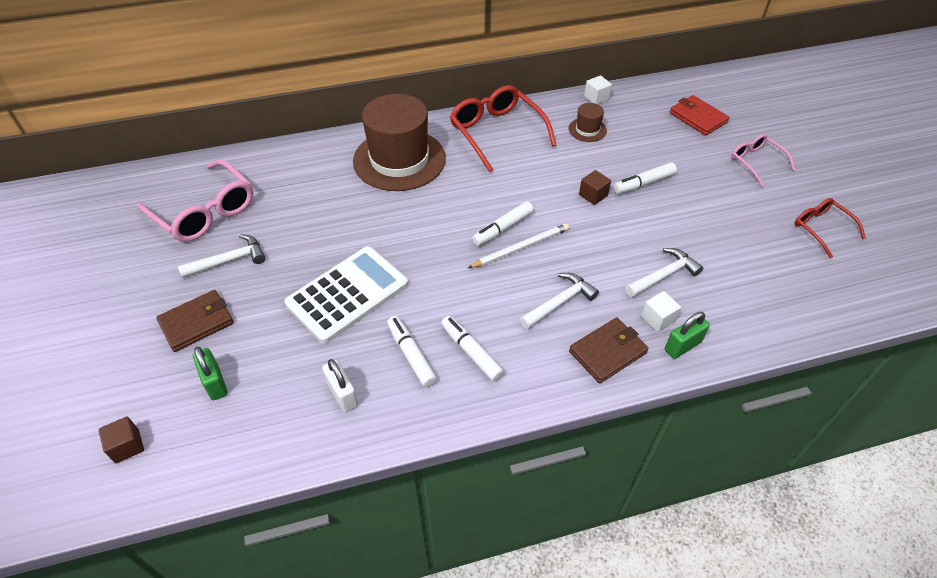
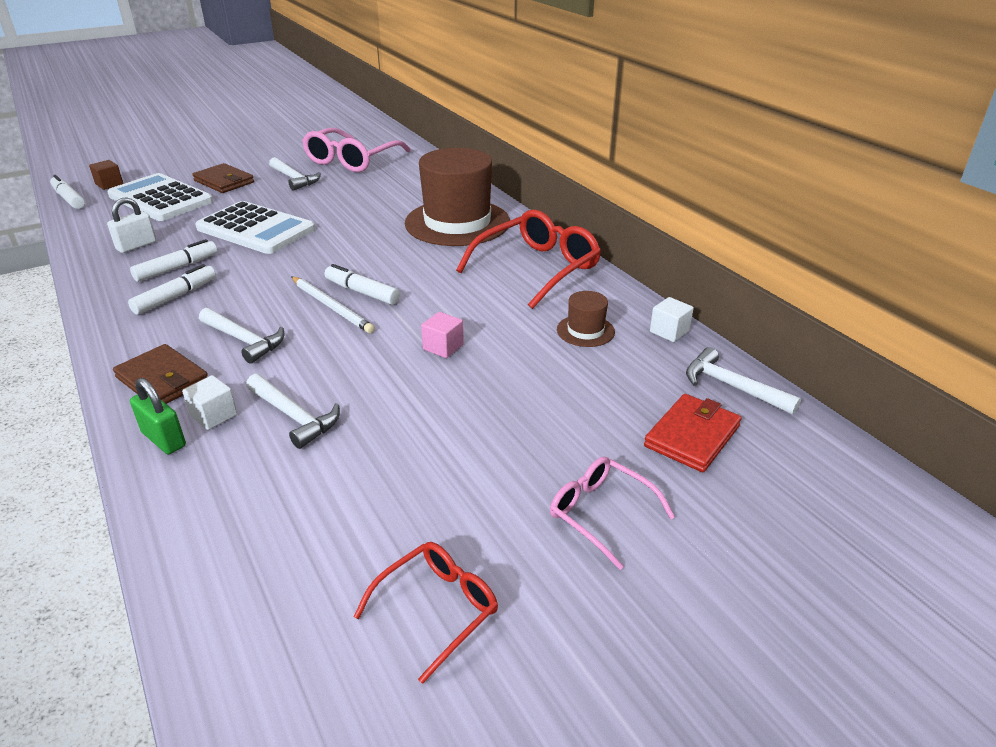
camera: 75 degrees right, 15 degrees down
green padlock [193,347,228,400] -> white calculator [107,173,213,221]
brown cube [579,170,611,205] -> pink cube [421,312,464,358]
white marker [614,162,677,194] -> white marker moved to [50,175,85,209]
pink glasses [731,134,795,186] -> pink glasses turned 90 degrees counterclockwise [550,457,675,570]
none -> white hammer [686,347,801,415]

